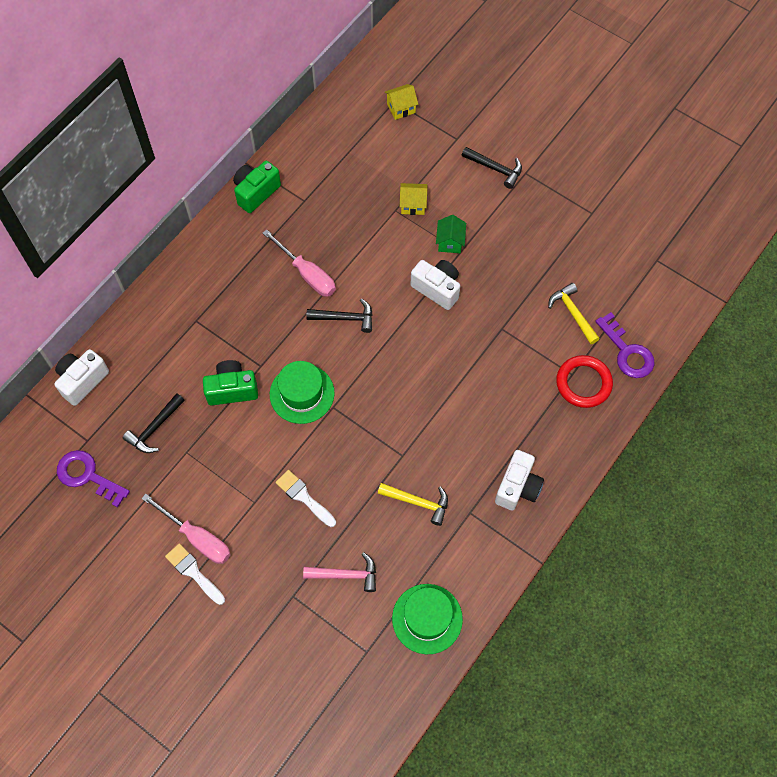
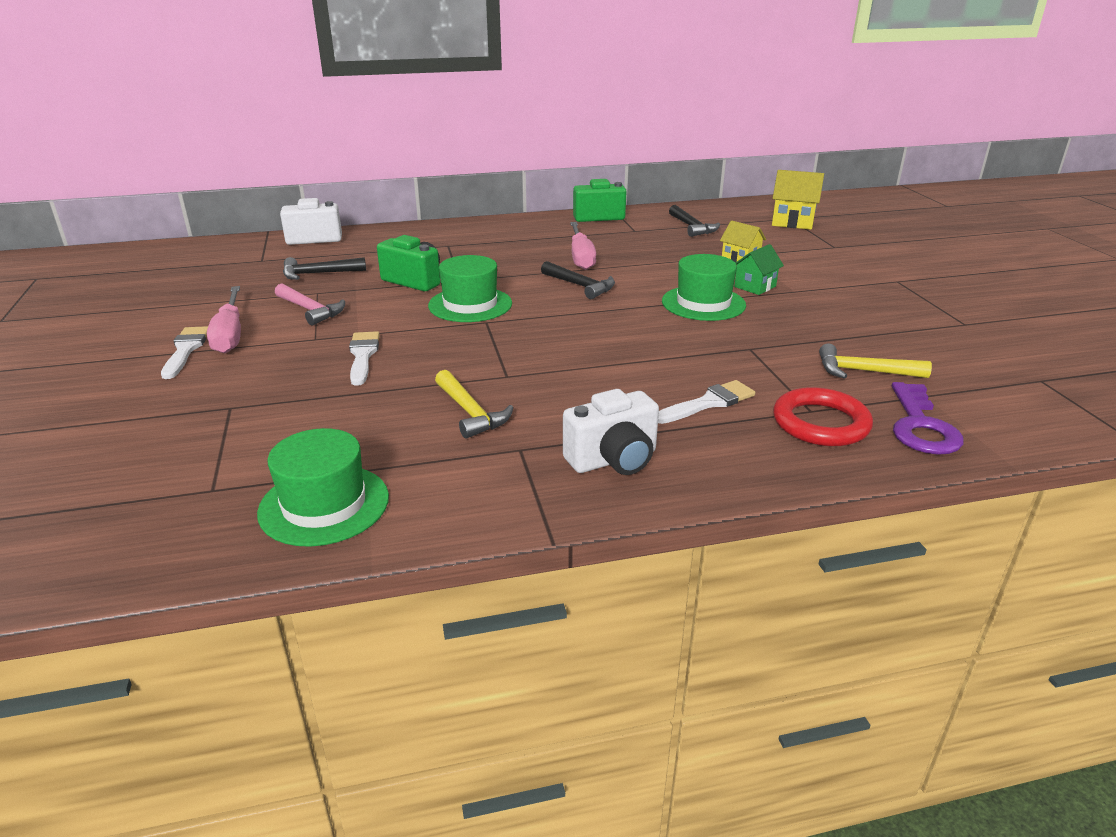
camera: 40 degrees right, 35 degrees down
purple key [57,450,130,507] -> none
pink hammer [303,552,376,592] -> pink hammer moved to [275,283,345,326]
yellow house [385,84,418,120] -> yellow house [772,170,824,230], size x1.52
white camera [411,260,460,310] -> green hat [662,254,746,321]
black hammer [462,147,522,189] -> black hammer moved to [669,205,720,237]
yellow hammer [548,283,600,344] -> yellow hammer turned 90 degrees counterclockwise [819,344,932,379]
none -> white brush [658,380,755,424]

